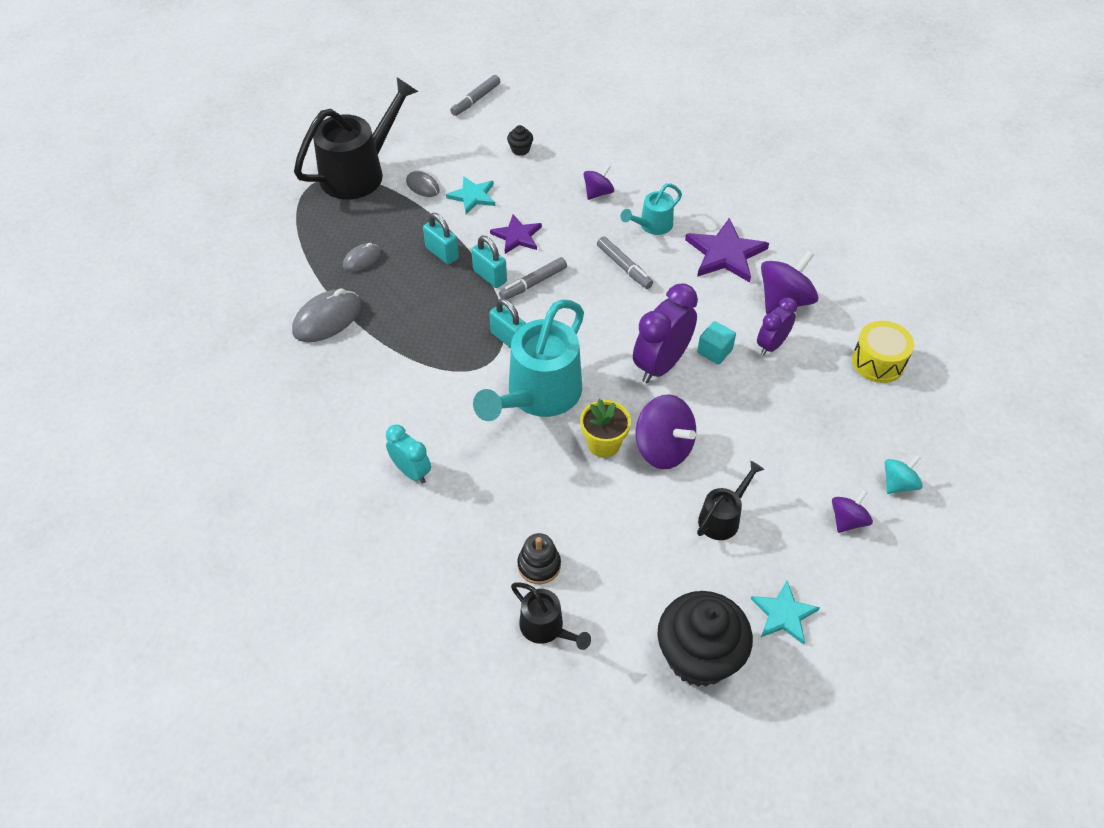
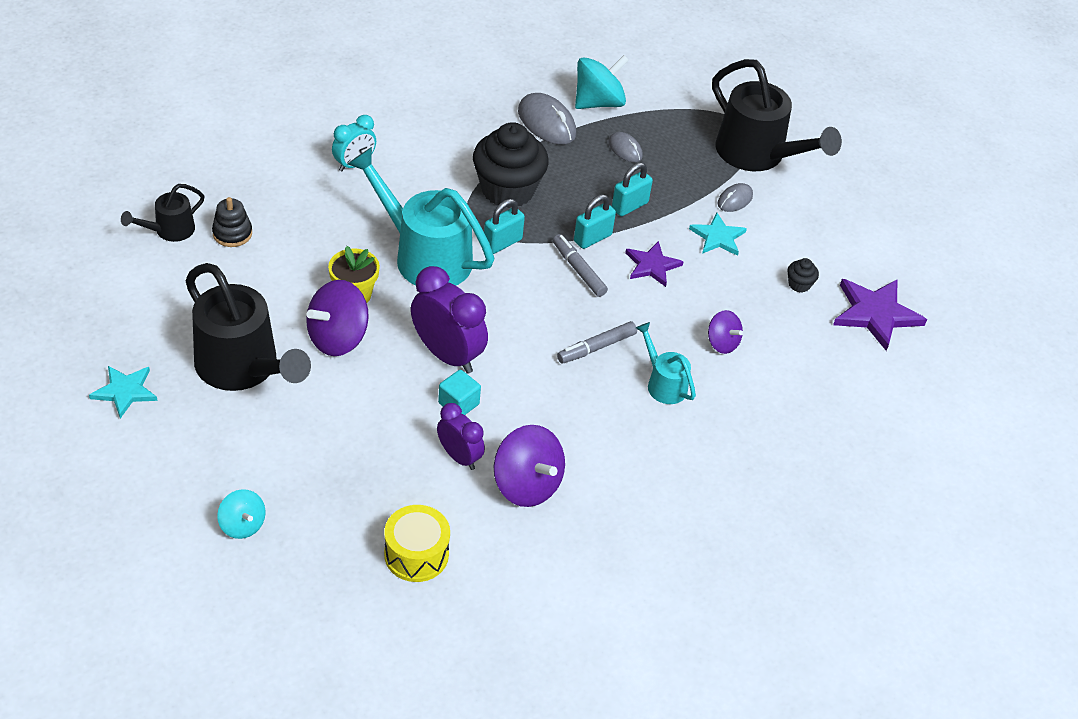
camera: 90 degrees right, 5 degrees down
grey marker [450,75,500,116] -> none
black cupcake [657,591,753,687] -> black cupcake moved to [473,122,549,208]
purple star [685,218,769,282] -> purple star moved to [833,279,927,351]
black watering can [697,461,764,540] -> black watering can [185,263,311,391], size x1.99
purple spinning top [832,490,873,533] -> none
none -> turquoise spinning top [575,55,629,109]

